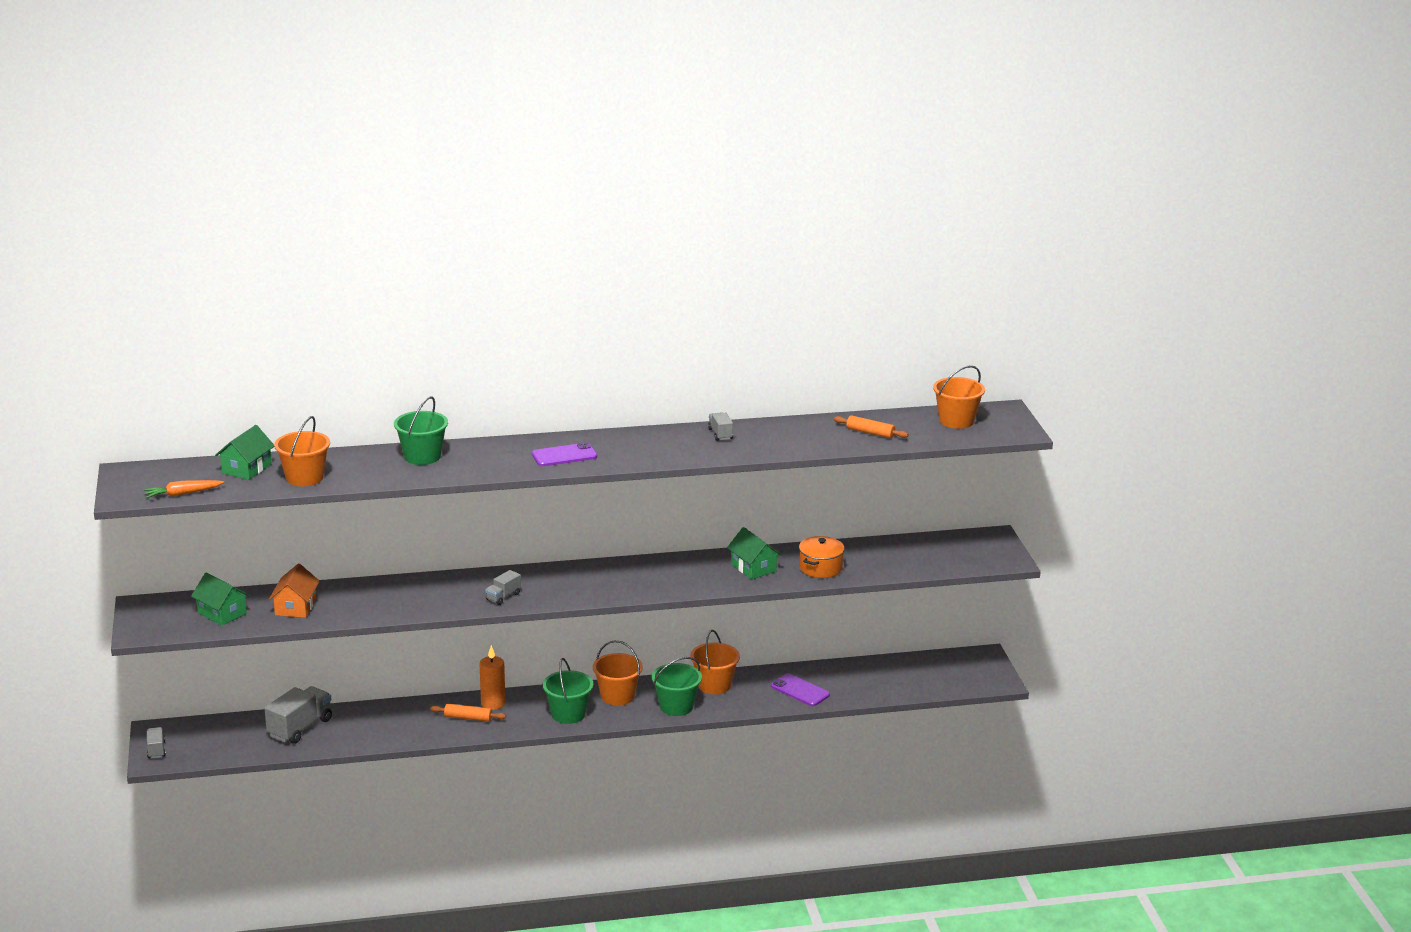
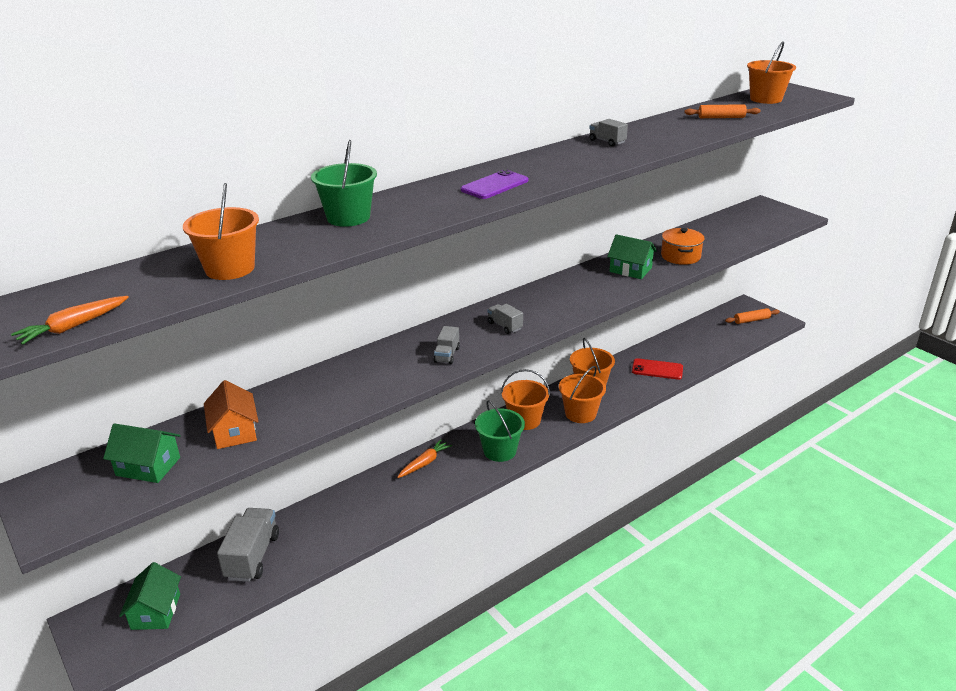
camera: 25 degrees left, 5 degrees up
grey truck [147,727,166,759] -> grey truck moved to [487,304,523,334]
green house [215,425,274,480] -> green house moved to [119,562,181,630]
orange rolling pin [430,704,506,722] -> orange rolling pin moved to [725,308,780,324]
orange candle [480,645,505,710] -> orange carrot [397,439,452,478]
green bucket [652,657,702,716] -> orange bucket [559,366,606,423]
purple phone [771,673,830,706] -> red phone [632,358,683,380]

